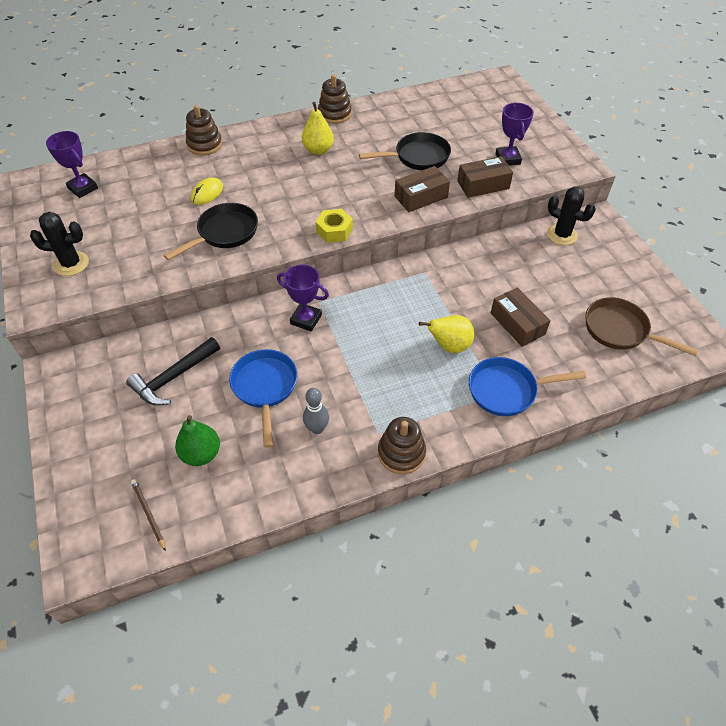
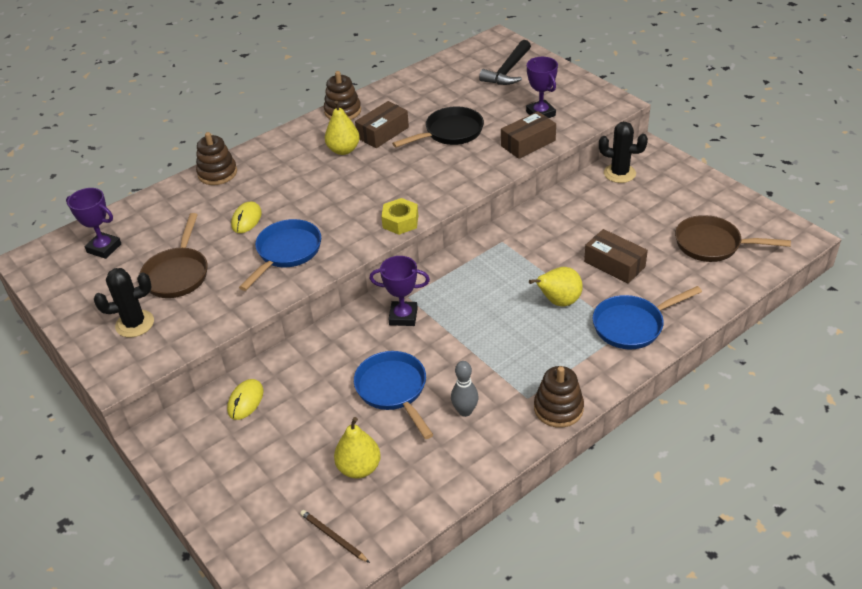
camera: 15 degrees left, 10 degrees down
black hammer [126,337,220,406] -> black hammer moved to [479,40,531,85]
black pan [164,203,258,260] -> blue pan [239,219,321,291]
green pear [175,415,220,466] -> yellow pear [334,417,381,479]
brown box [395,166,450,212] -> brown box moved to [355,101,409,148]
none -> brown pan [140,213,208,298]
none -> yellow mouse [227,379,263,420]

